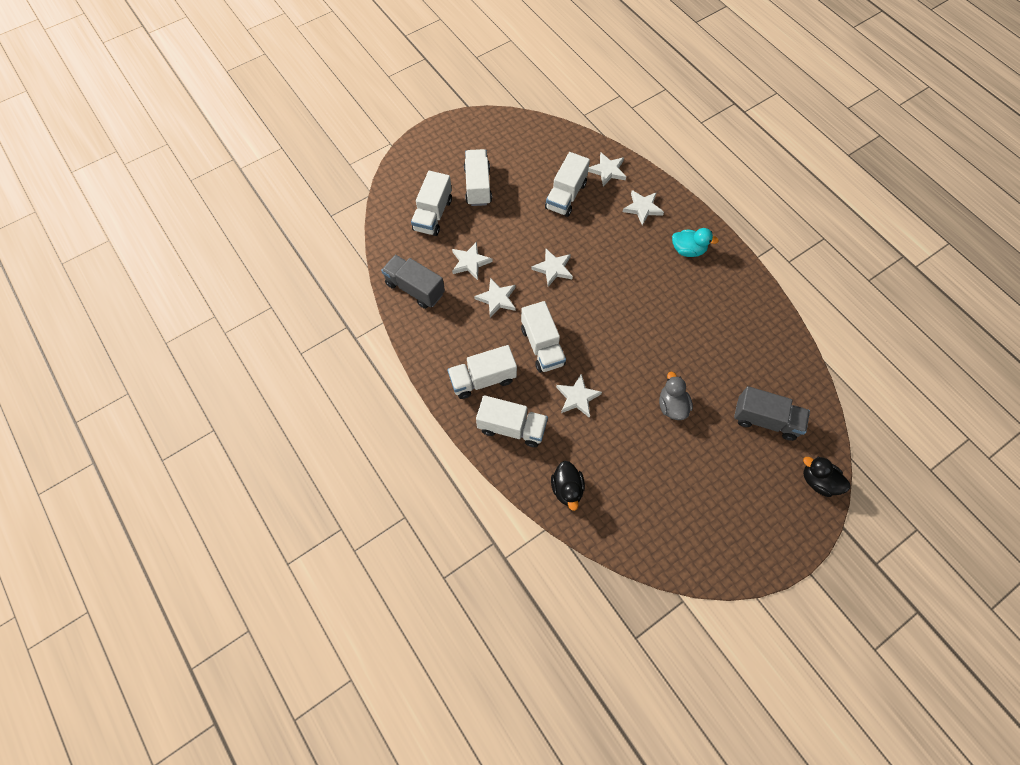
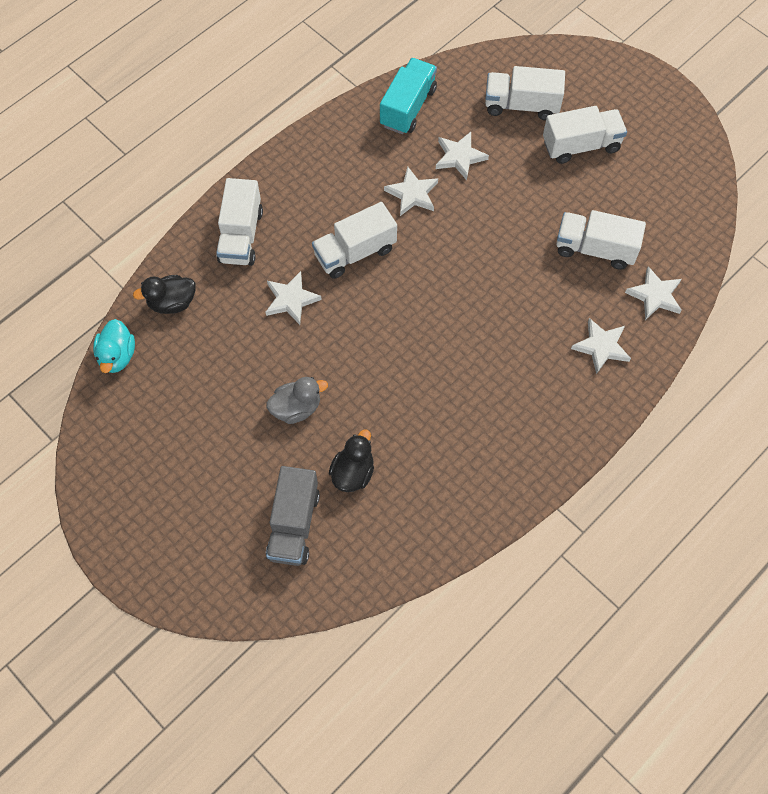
camera: 80 degrees right, 0 degrees up
grey truck [381,255,445,309] -> turquoise truck [380,58,437,134]
white truck [447,345,517,399] -> none
white star [531,249,573,287] -> none
turquoise duck [672,228,719,257] -> turquoise duck moved to [93,319,135,373]
black duck [803,457,850,497] -> black duck moved to [329,429,374,492]

